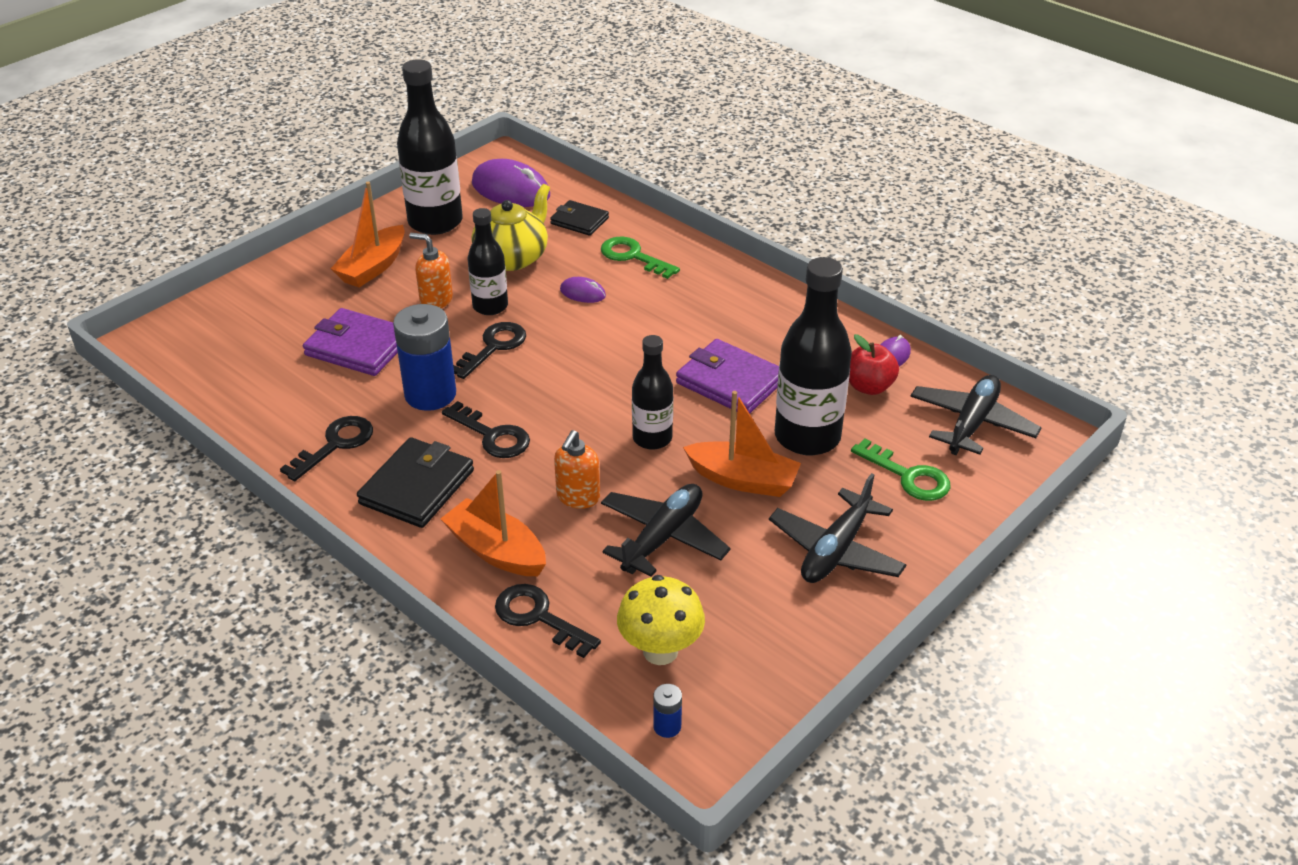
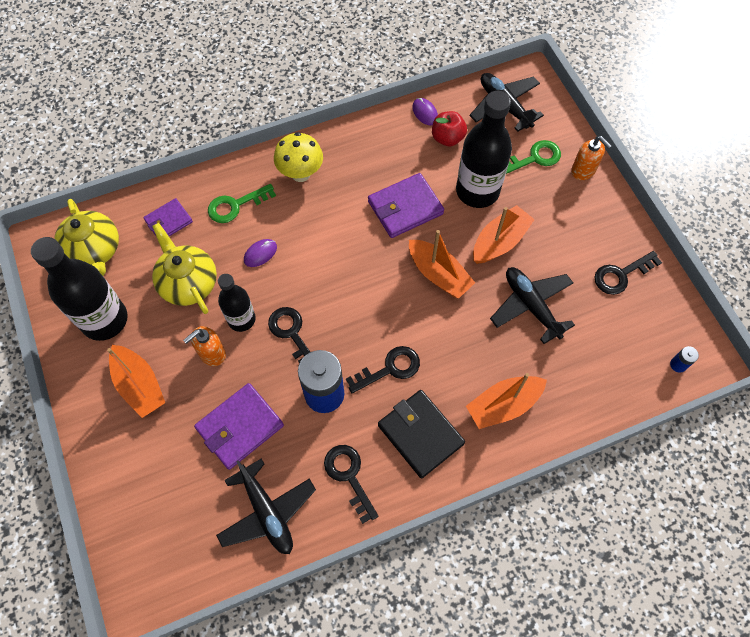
camera: 65 degrees left, 25 degrees up
purple mouse [472,159,550,207] -> yellow teapot [54,199,119,276]
black key [495,584,601,658] -> black key moved to [594,251,662,295]
black wallet [550,200,609,236] -> purple wallet [143,198,193,236]
orange soap dispenser [554,430,600,509] -> orange soap dispenser moved to [571,136,611,180]
yellow mushroom [617,575,705,665] -> yellow mushroom moved to [274,132,323,182]
black bottle [632,335,673,450] -> orange boat [409,230,475,299]
black plane [769,473,907,583] -> black plane moved to [216,459,316,554]

